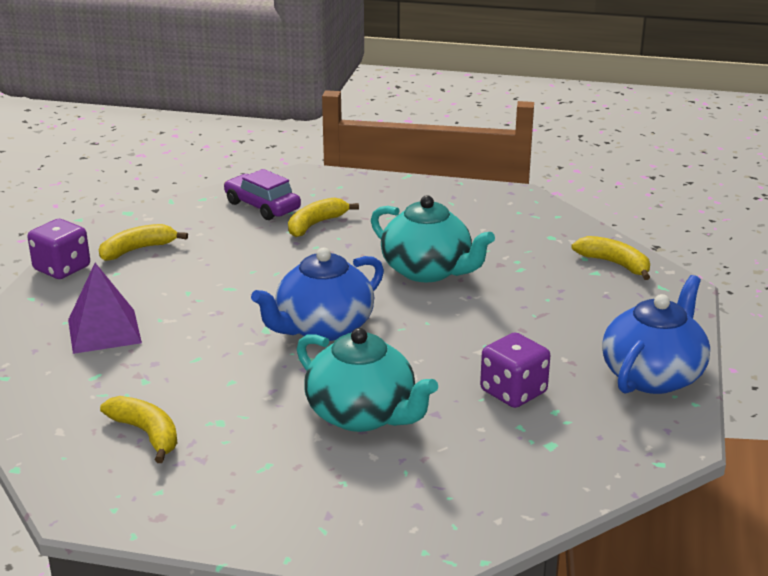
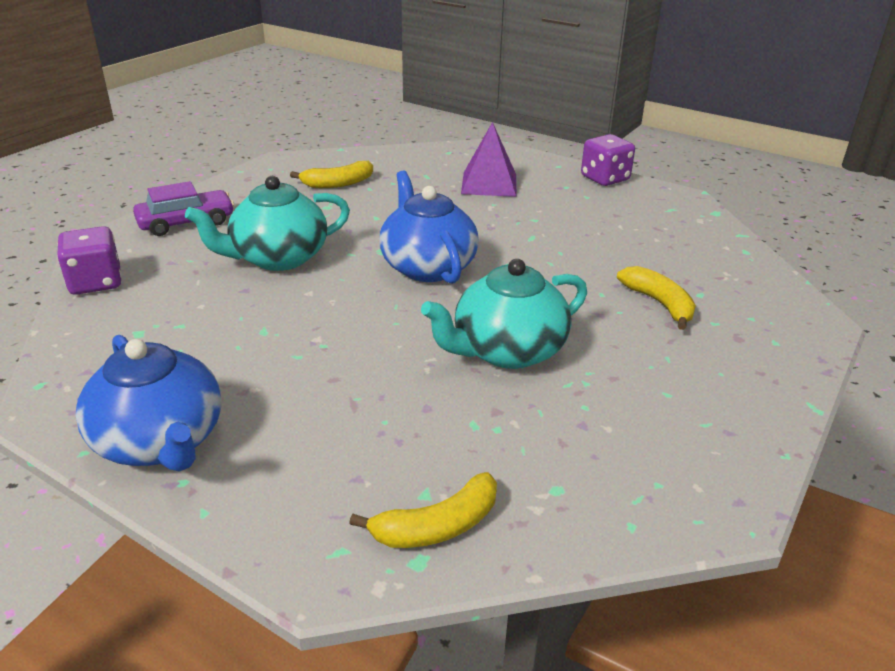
camera: 110 degrees right, 5 degrees up
yellow banana [99,224,188,261] -> none
purple car [224,169,301,220] -> purple car moved to [133,181,234,236]
purple dice [480,333,550,408] -> purple dice moved to [57,226,122,295]

